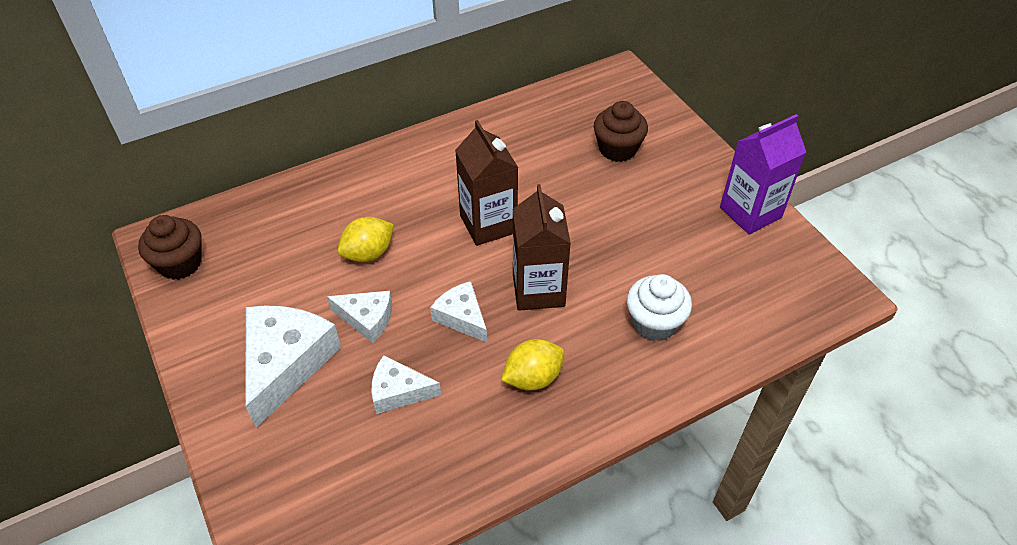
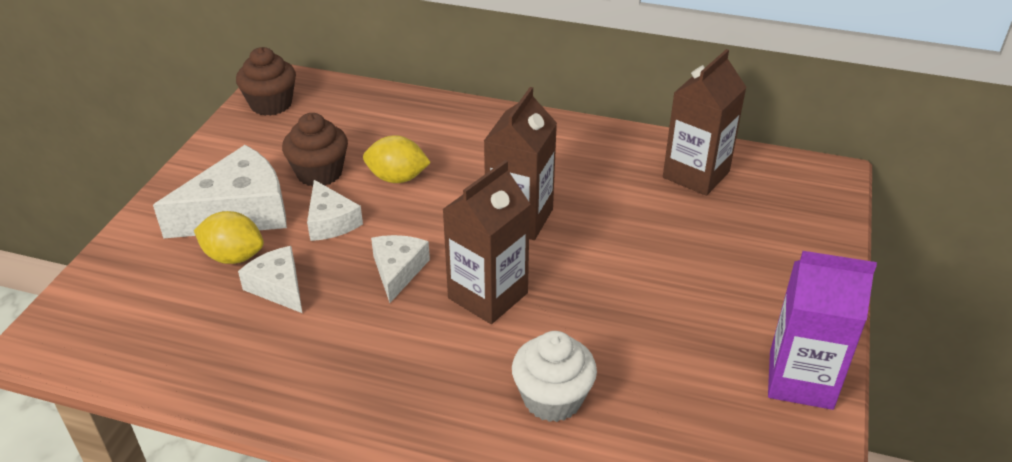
camera: 45 degrees right, 10 degrees down
yellow lemon [501,339,564,390] -> yellow lemon moved to [194,211,264,264]
brown cupcake [594,101,648,162] -> brown cupcake moved to [282,113,348,187]
none -> brown carton [663,49,746,196]

